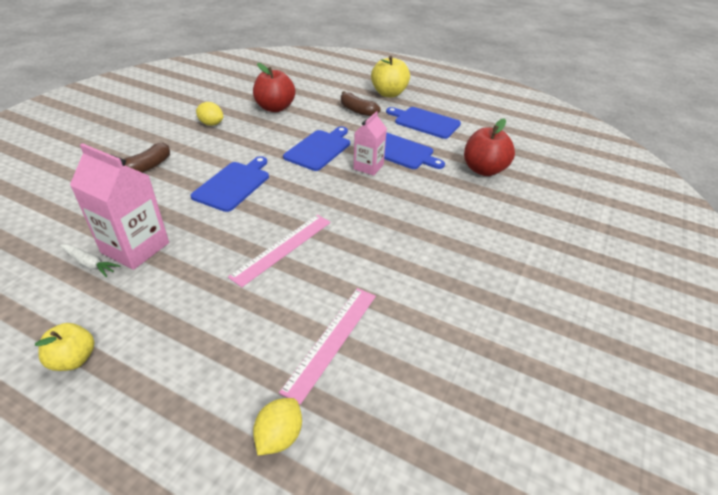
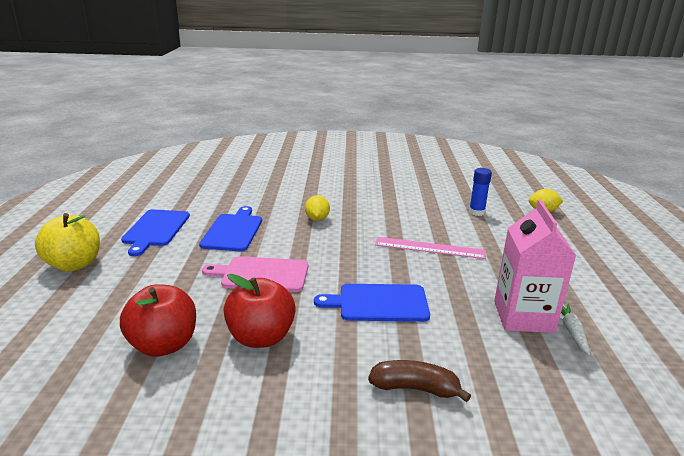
camera: 115 degrees left, 15 degrees down
yellow apple [35,323,94,371] -> none
yellow lemon [196,102,223,126] -> yellow lemon moved to [305,195,330,221]
pink ruler [279,288,376,405] -> blue glue stick [469,168,492,216]
blue cutting board [283,127,350,171] -> pink cutting board [202,256,308,292]
brown banana [341,91,381,116] -> none
pink carton [353,111,387,176] -> none
red apple [464,118,515,176] -> red apple moved to [224,274,296,348]

